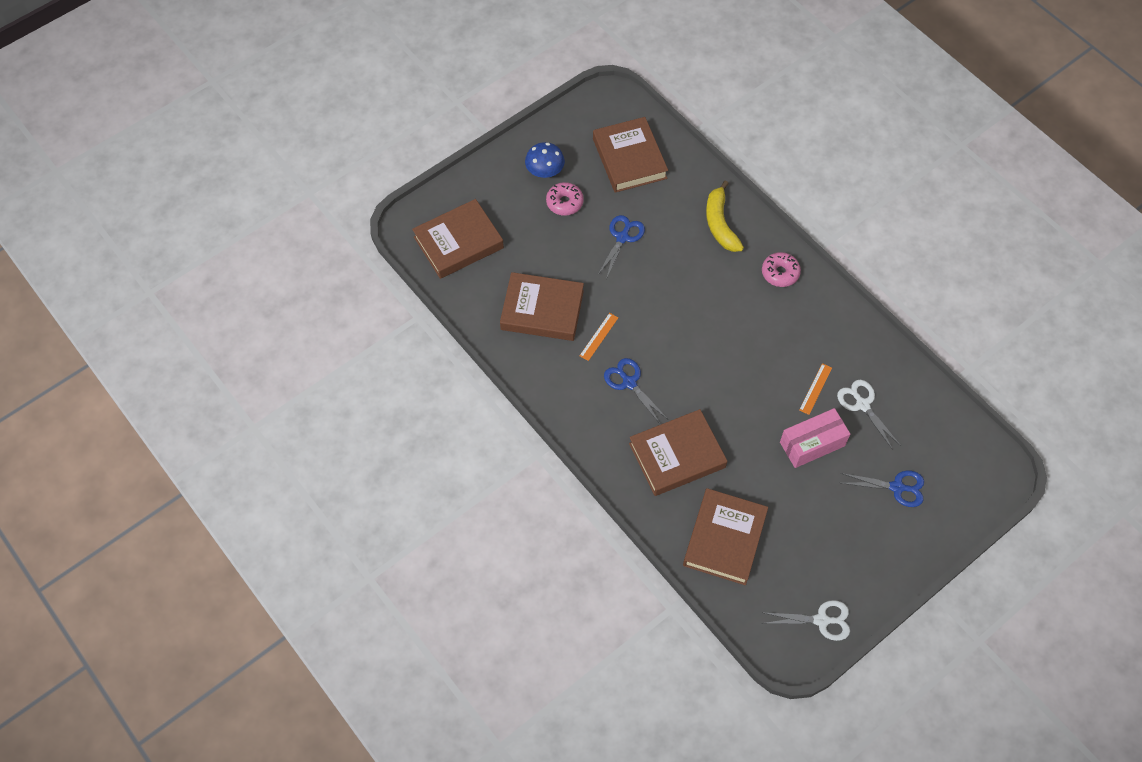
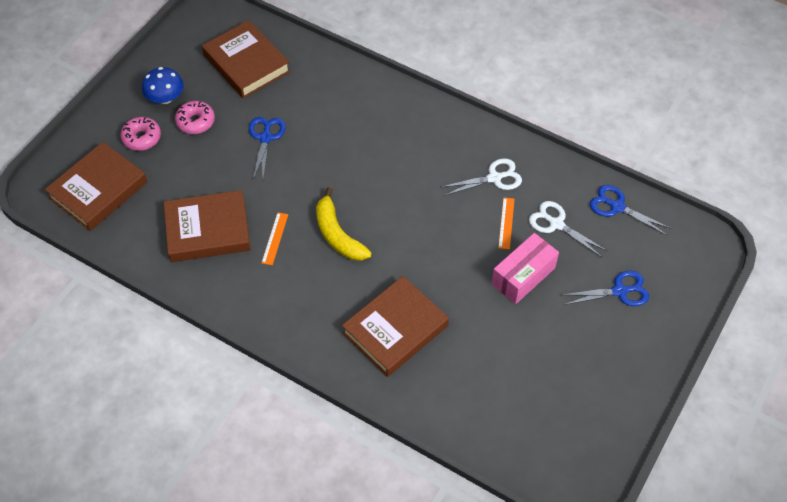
camera: 20 degrees left, 5 degrees down
blue scissors [604,358,668,425] -> blue scissors moved to [590,185,671,235]
brown book [683,488,768,585] -> none
yellow banana [706,180,744,252] -> yellow banana moved to [316,187,371,261]
white scissors [761,600,850,641] -> white scissors moved to [442,158,522,196]
pink donut [762,252,801,287] -> pink donut moved to [121,117,161,151]

